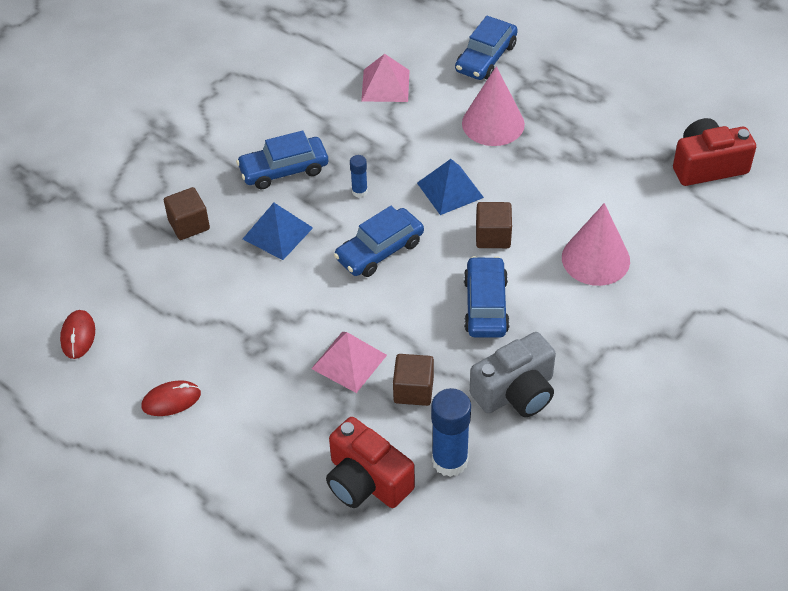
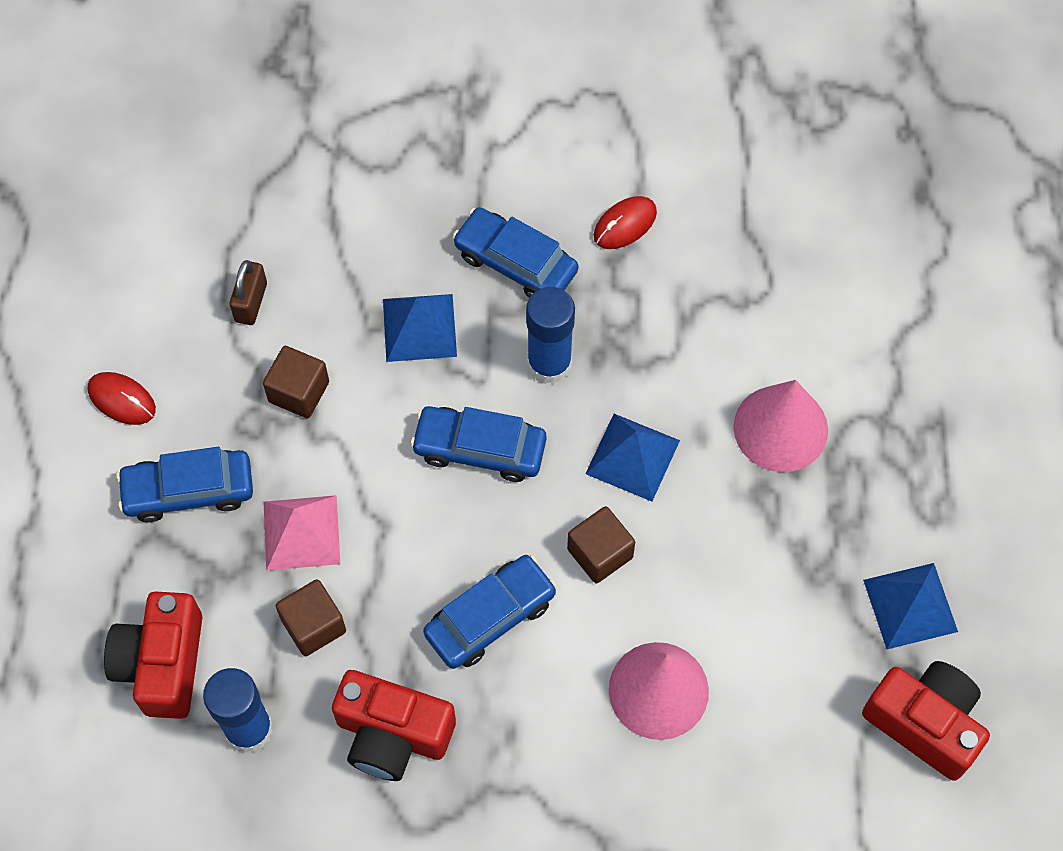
camera: 50 degrees right, 15 degrees up
red mouse [60,310,95,359] -> red mouse moved to [594,196,657,249]
brown cube [164,187,210,240] -> brown cube moved to [263,346,329,418]
blue glue stick [350,155,368,198] -> blue glue stick [526,287,575,384], size x1.96
pink pyramid [361,54,410,102] -> none
blue car [455,16,518,80] -> blue car moved to [116,447,253,522]
grey camera [470,332,556,417] -> red camera [332,670,456,781]
none -> brown padlock [229,260,267,325]
none -> blue pyramid [863,563,958,649]

